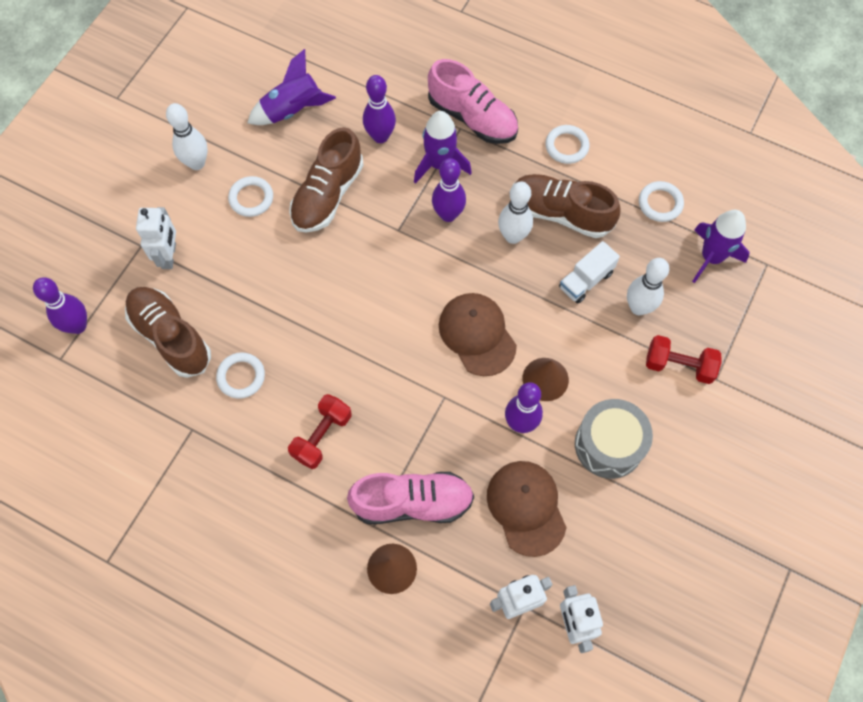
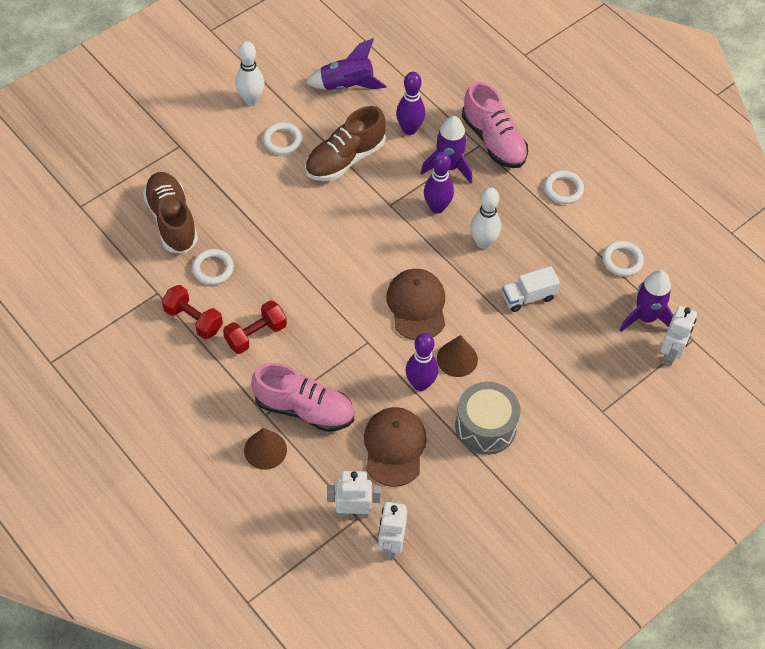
camera: 20 degrees right, 10 degrees down
purple bowling pin [33,277,87,334] -> none
white robot [136,207,176,269] -> white robot moved to [660,306,697,366]
brown shoe [513,174,621,238] -> none
white bowling pin [627,258,669,315] -> none
red dumbbell [646,335,721,384] -> red dumbbell moved to [162,285,223,339]

